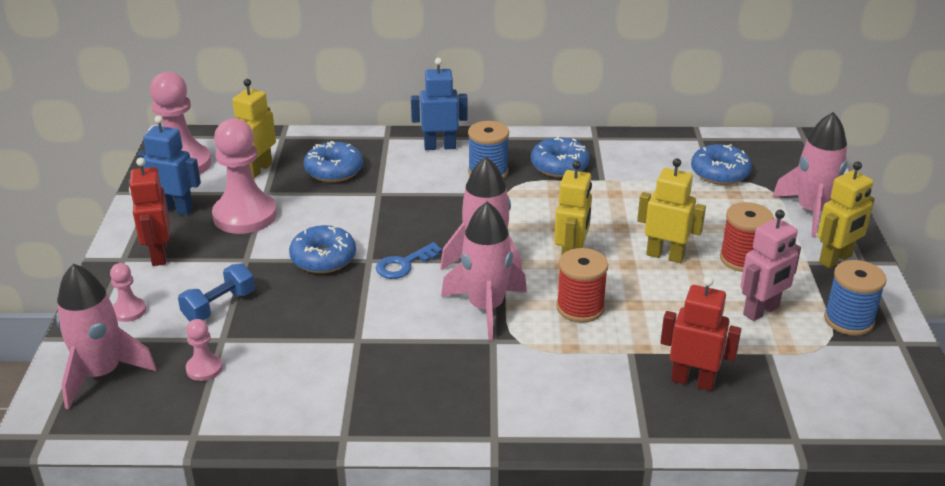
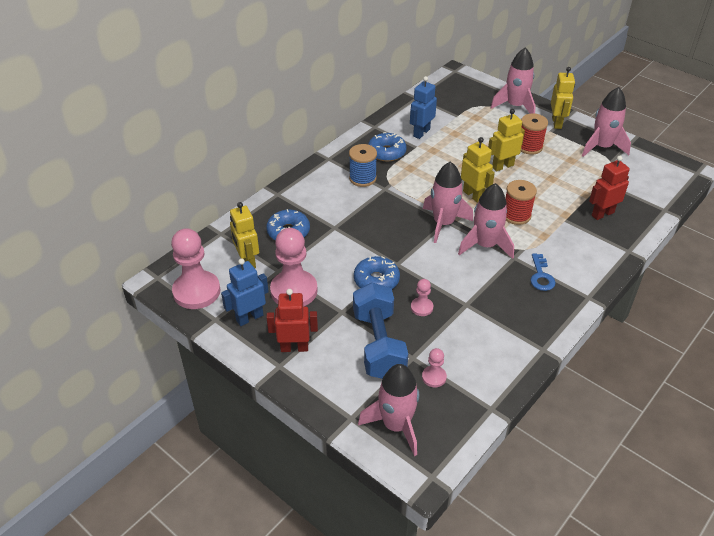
camera: 50 degrees left, 10 degrees up
pink pawn [110,263,146,322] -> pink pawn moved to [411,279,433,316]
red robot [129,158,169,266] -> red robot turned 150 degrees clockwise [266,289,318,352]
blue dumbbell [178,263,255,322] -> blue dumbbell [353,282,408,379], size x1.81
blue key [376,242,442,279] -> blue key moved to [530,254,556,291]
blue robot [411,58,468,150] -> blue robot moved to [410,76,437,139]
blue donut [691,144,752,185] -> none
pink robot [740,210,801,321] -> none
blue spool [824,260,887,336] -> pink rocket [582,87,631,157]

